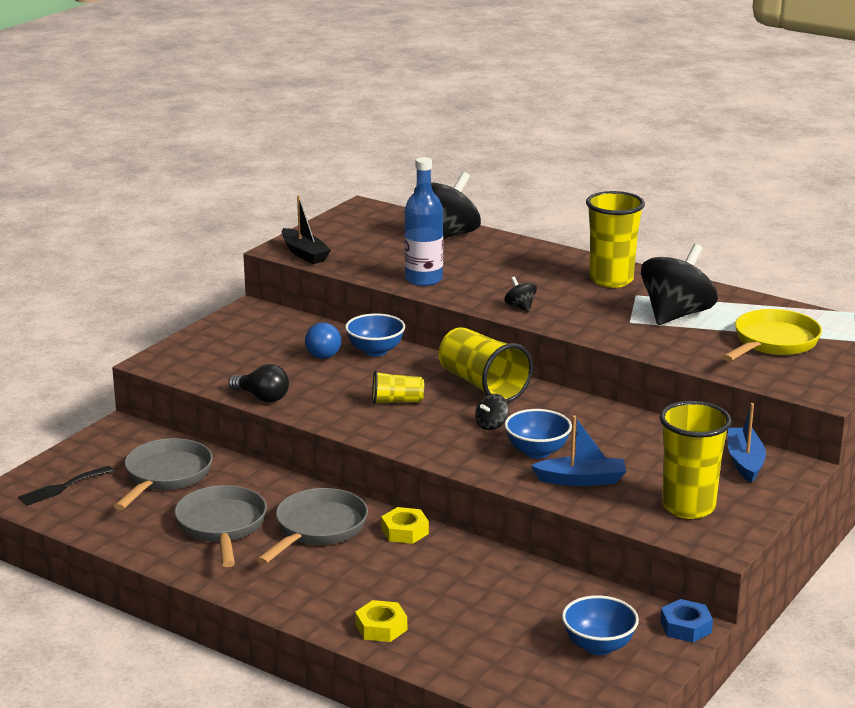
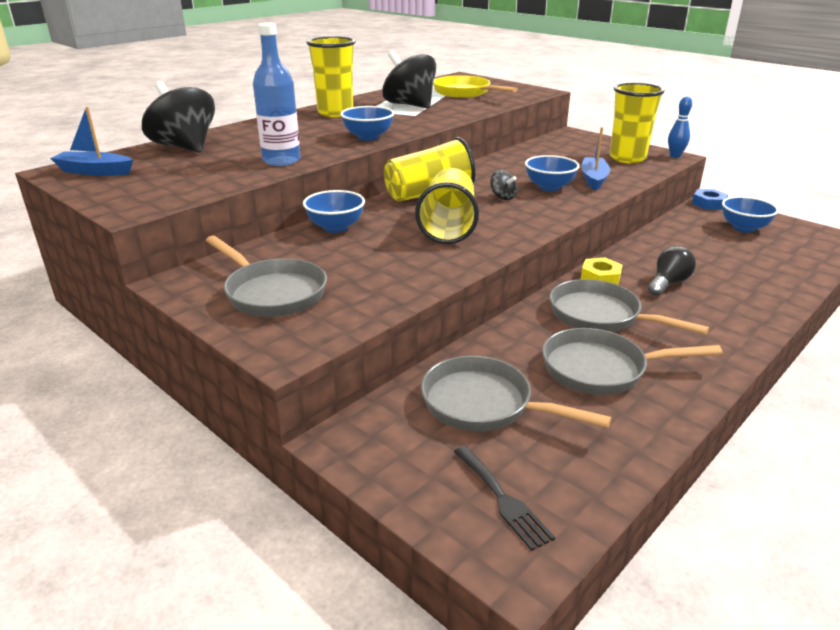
camera: 80 degrees left, 5 degrees up
black light bulb [228,364,289,402] -> black light bulb moved to [648,246,696,296]
black boat [282,195,331,264] -> none
blue light bulb [305,323,341,359] -> none
yellow nut [355,600,407,642] -> none
yellow cup [372,371,424,404] -> yellow cup [415,168,479,244], size x1.86
black spinning top [504,276,537,312] -> blue bowl [340,106,394,141]
blue boat [727,403,766,483] -> blue boat moved to [50,107,133,176]
none -> grey pan [206,236,327,317]
none -> blue bowling pin [668,96,692,158]

